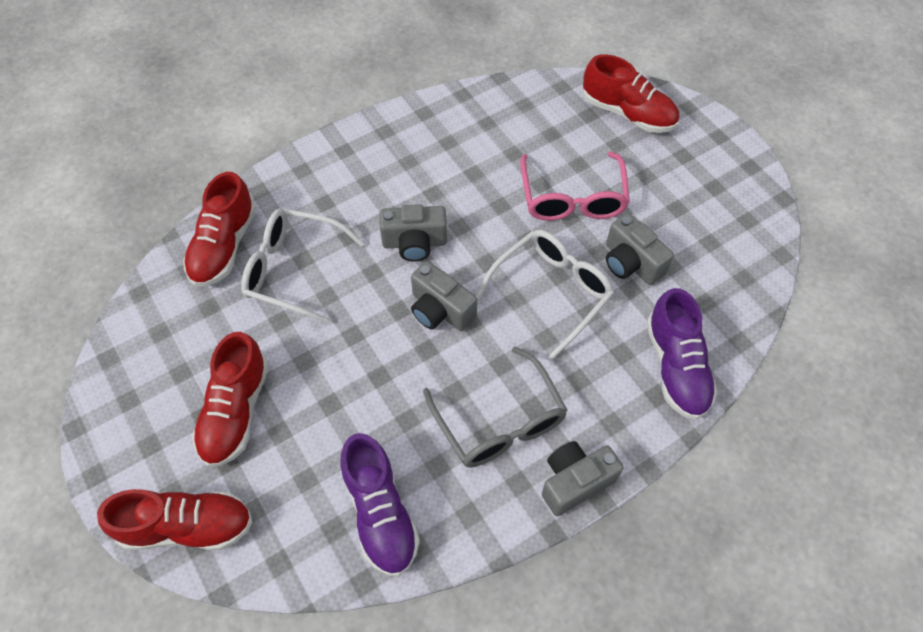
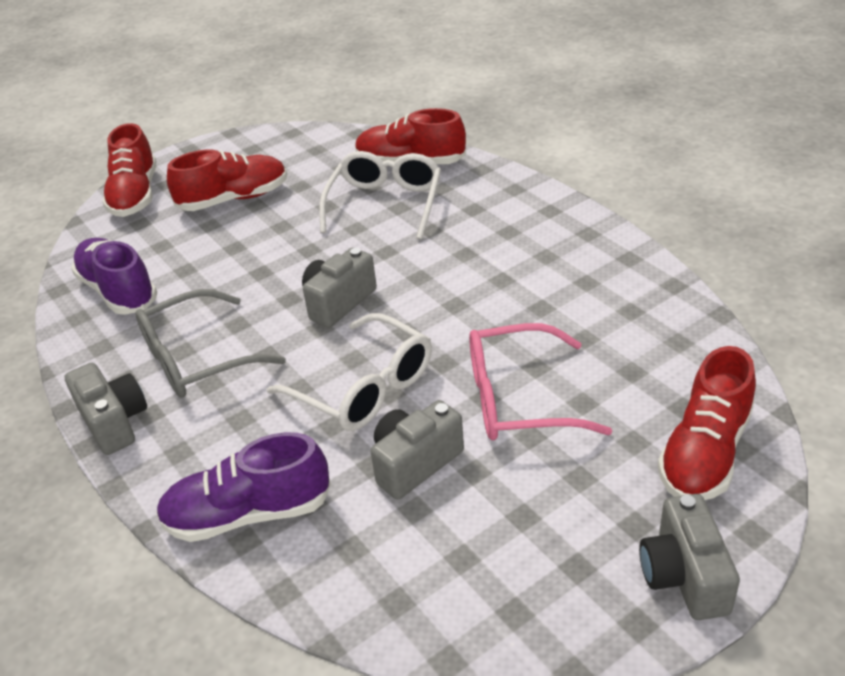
camera: 90 degrees right, 20 degrees down
red shoe [192,332,269,467] -> red shoe turned 150 degrees clockwise [167,150,287,211]
purple shoe [340,433,420,577] -> purple shoe turned 75 degrees clockwise [71,238,157,315]
grey camera [379,204,447,262] -> grey camera moved to [639,494,740,620]

